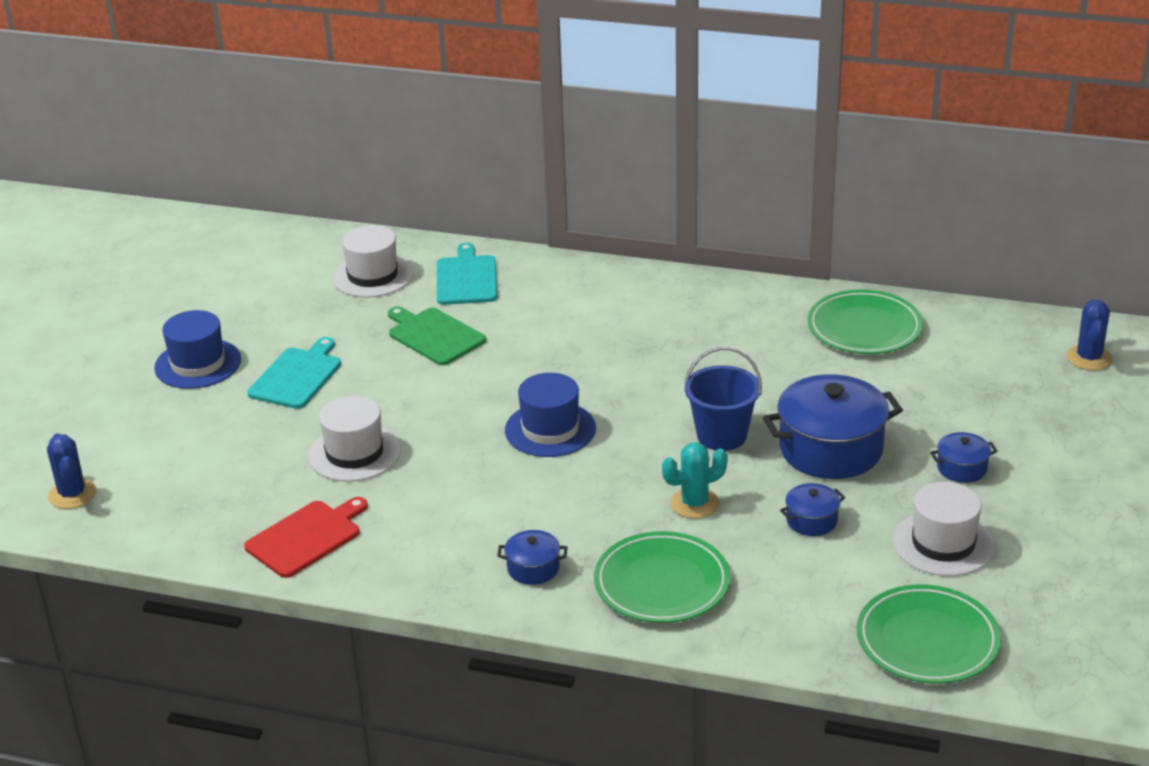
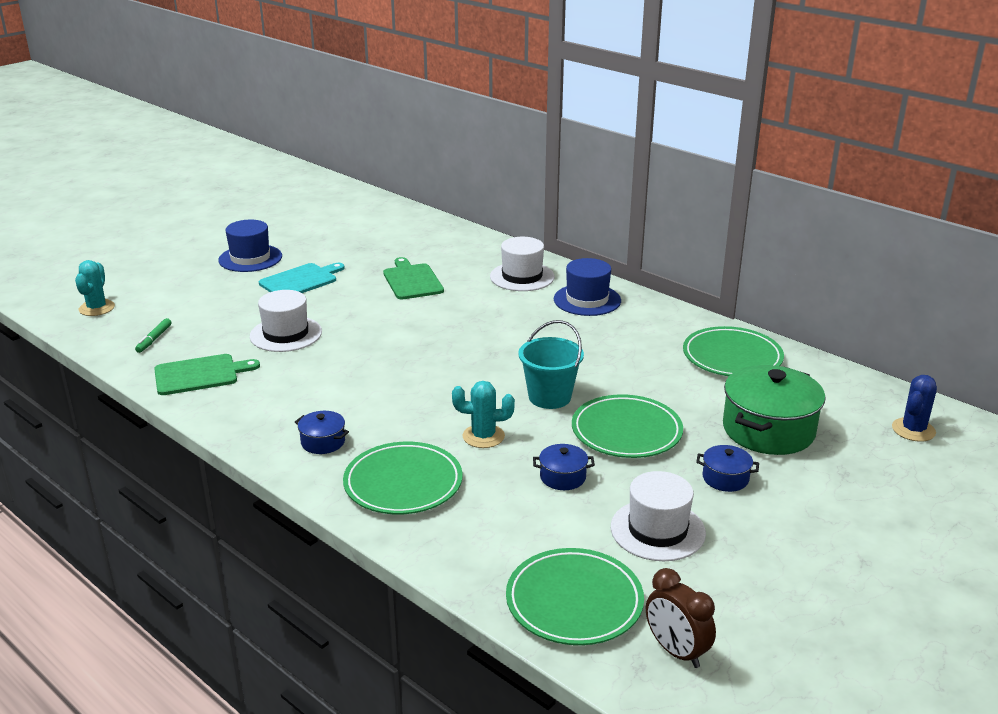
camera: 25 degrees right, 5 degrees down
blue cactus [47,433,97,509] -> turquoise cactus [75,260,115,316]
red cutting board [244,497,368,578] -> green cutting board [154,354,260,395]
white hat [332,225,413,297] -> white hat moved to [490,237,555,291]
turquoise cutting board [437,243,497,305] -> none
blue hat [505,373,596,457] -> blue hat moved to [554,258,621,316]
blue bucket [685,347,762,451] -> turquoise bucket [518,320,584,409]
blue pot [763,374,903,479] -> green plate [572,394,683,458]
none -> green marker [135,318,172,353]
none -> brown clock [646,568,716,668]
none -> green pot [723,365,825,455]

